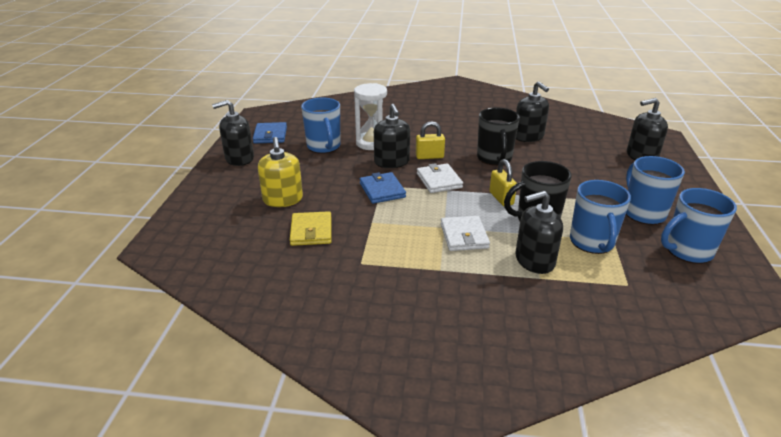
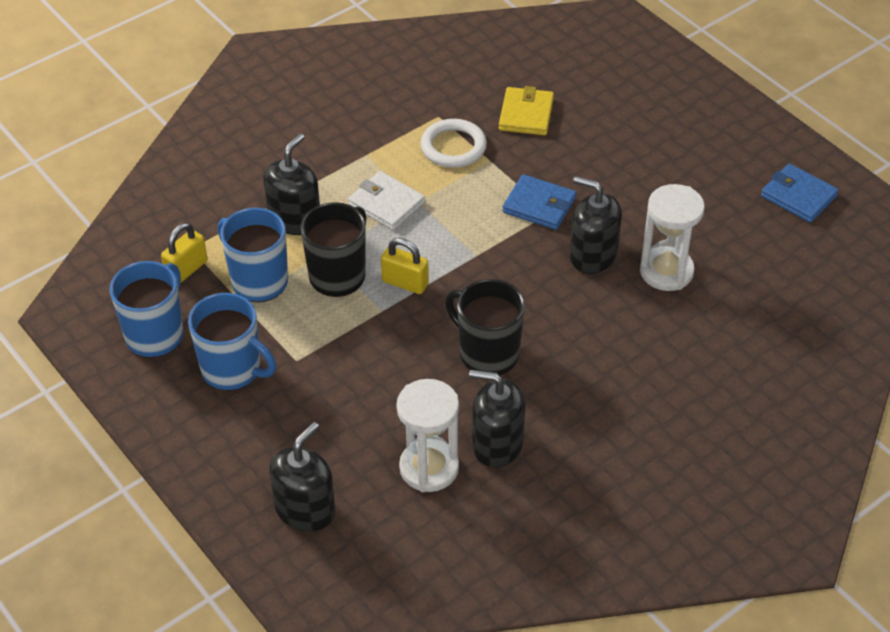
camera: 135 degrees right, 15 degrees up
black soap dispenser [212,100,254,166] -> none
yellow soap dispenser [258,137,303,207] -> none
yellow wallet [290,211,331,246] -> yellow wallet turned 60 degrees clockwise [499,86,554,135]
blue mug [301,98,340,154] -> none
yellow padlock [416,121,445,159] -> yellow padlock moved to [161,223,208,283]
white wallet [417,163,463,193] -> none
none -> white hourglass [396,379,459,492]
none -> white ring [421,119,487,168]

